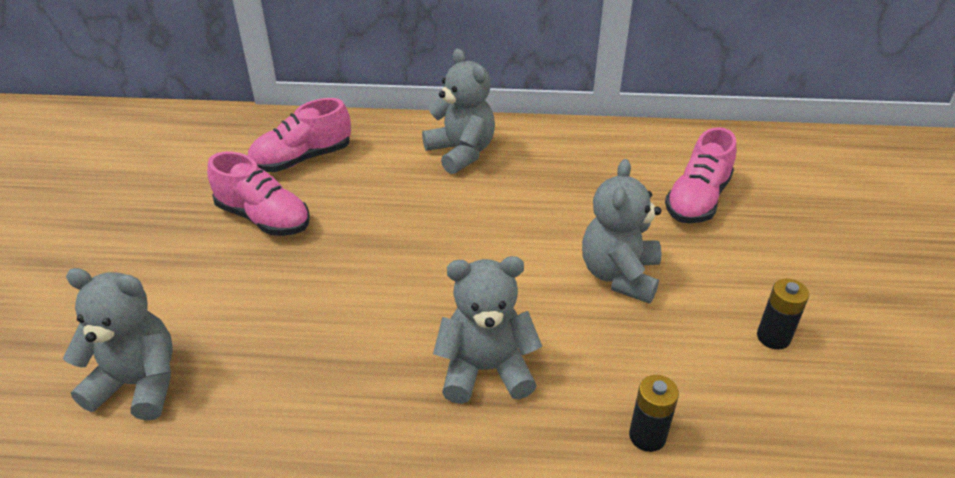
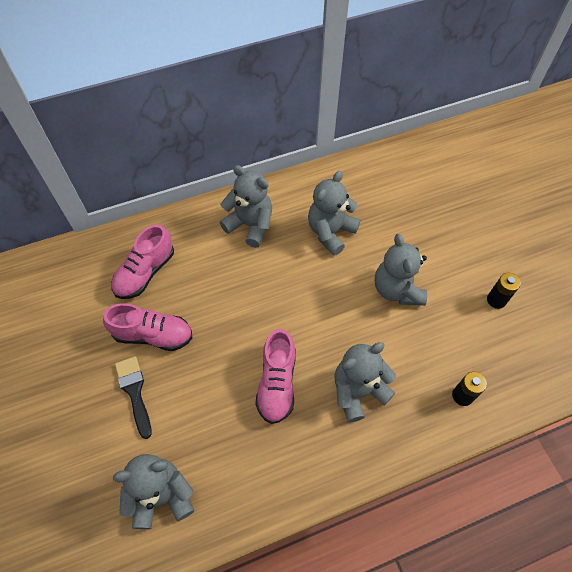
camera: 25 degrees left, 20 degrees up
pink shoe [665,127,736,223] -> pink shoe moved to [255,329,296,424]
none -> black brush [115,356,152,439]
none -> grey teddy bear [308,171,361,256]

